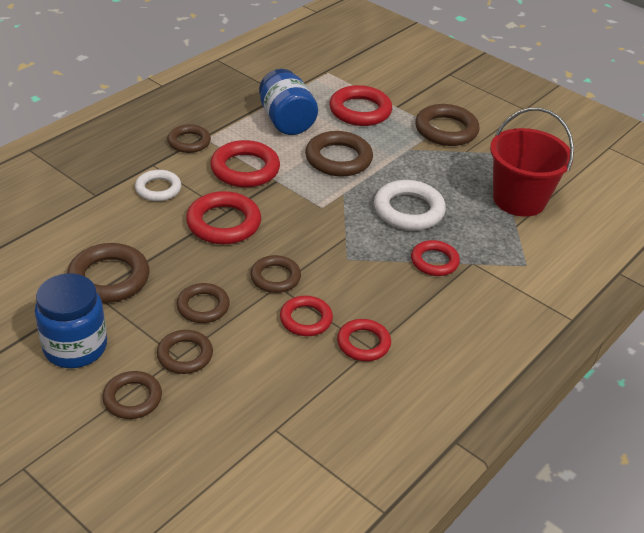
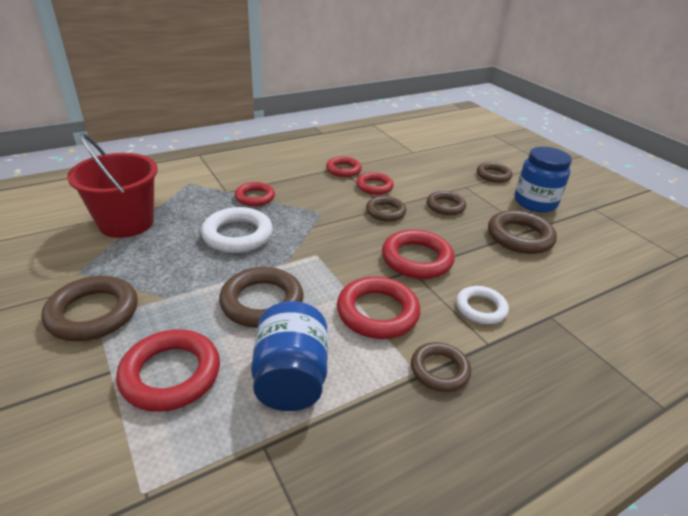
camera: 160 degrees left, 5 degrees down
brown ring [157,330,213,374] -> none

